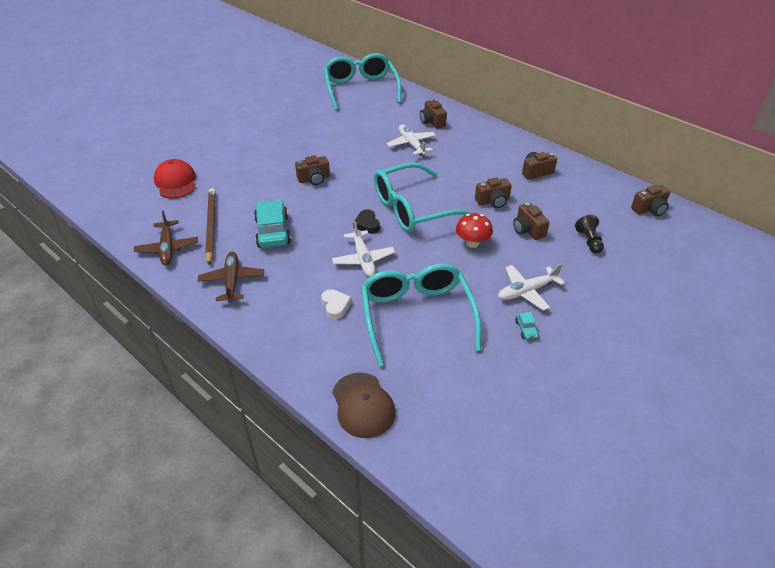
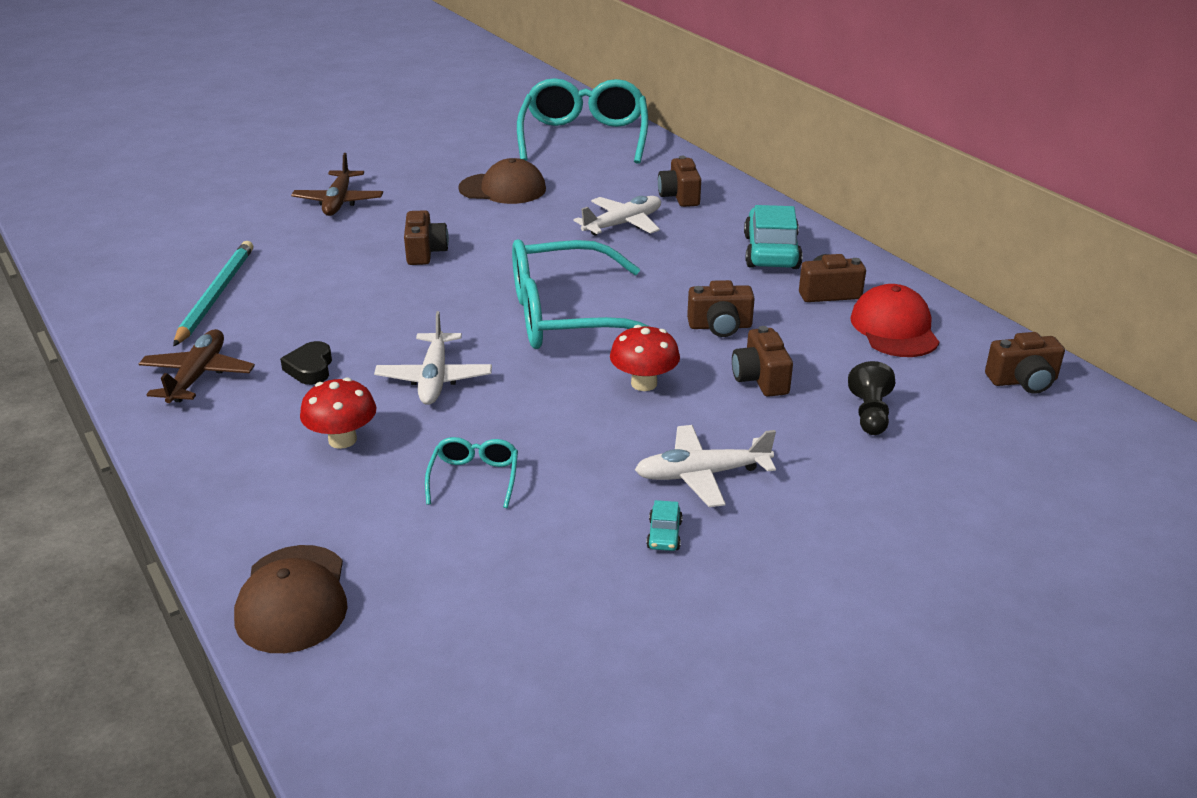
camera: 15 degrees right, 10 degrees down
brown plane [134,211,198,265] -> brown plane moved to [291,153,383,216]
red cap [154,159,196,199] -> red cap moved to [850,284,939,357]
brown pencil [205,188,216,265] -> turquoise pencil [173,241,253,346]
turquoise car [254,200,291,248] -> turquoise car moved to [744,205,803,269]
brown camera [295,155,330,185] -> brown camera turned 90 degrees counterclockwise [404,210,449,265]
white heart [321,289,351,320] -> red mushroom [300,378,376,449]
black heart [353,209,380,234] -> black heart moved to [280,341,332,385]
turquoise glasses [361,264,481,366] -> turquoise glasses [425,437,518,508], size x0.43
white plane [387,124,436,155] -> white plane turned 60 degrees clockwise [574,196,661,236]
none -> brown cap [458,158,546,204]

